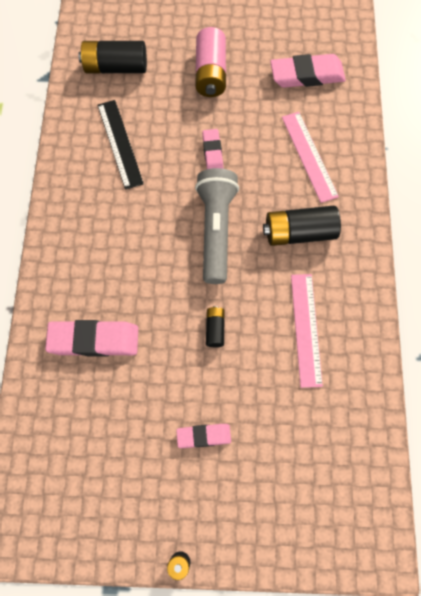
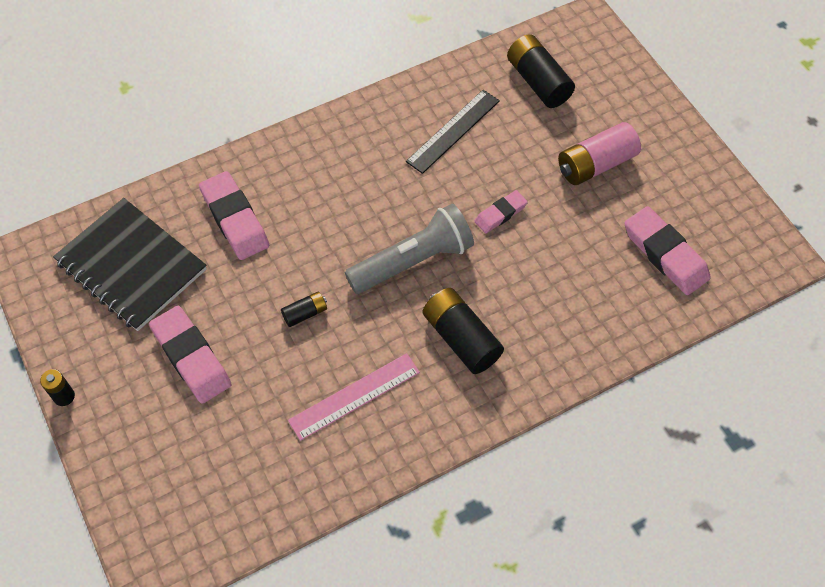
camera: 60 degrees right, 10 degrees down
pink eraser [176,424,231,448] -> pink eraser [149,306,231,404], size x1.74
pink ruler [282,112,339,203] -> none
none -> black notebook [53,198,207,331]

